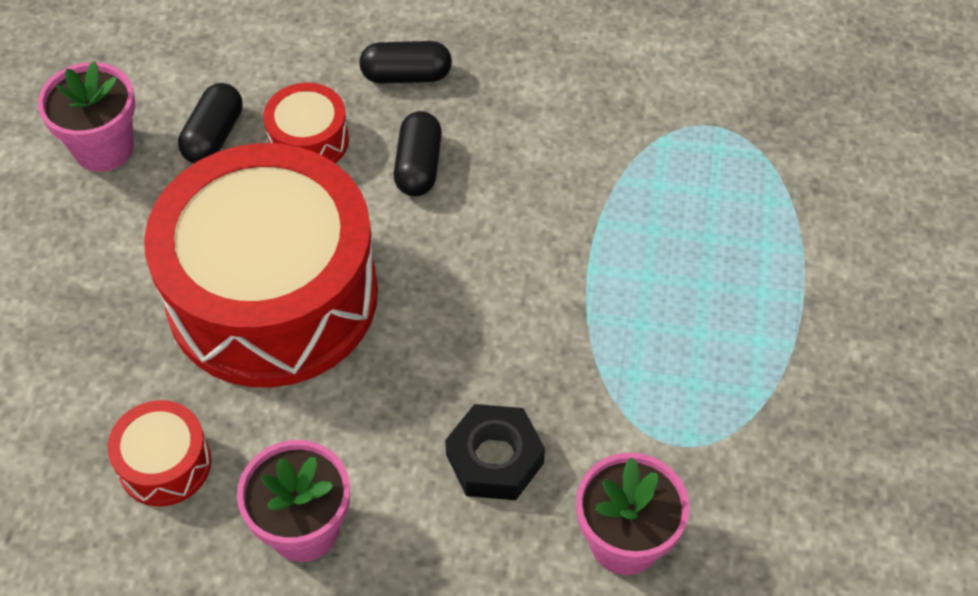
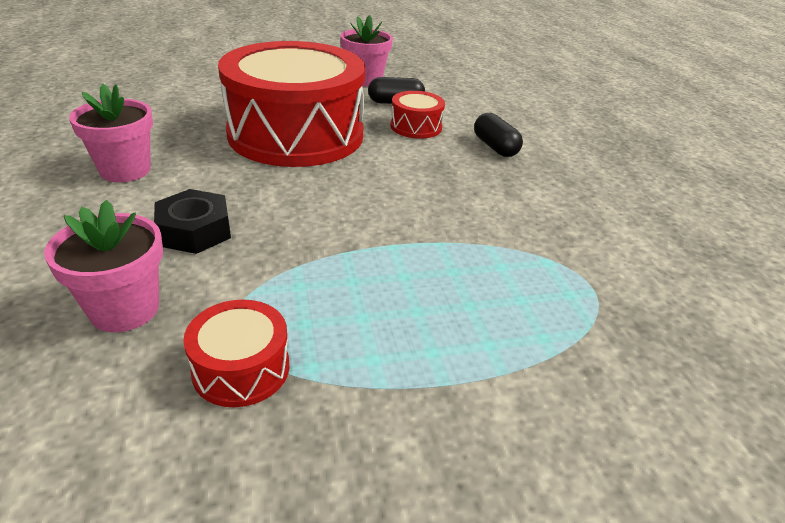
camera: 65 degrees right, 20 degrees down
red drum [107,400,211,506] -> red drum moved to [183,300,289,407]
black capsule [394,111,442,197] -> none

